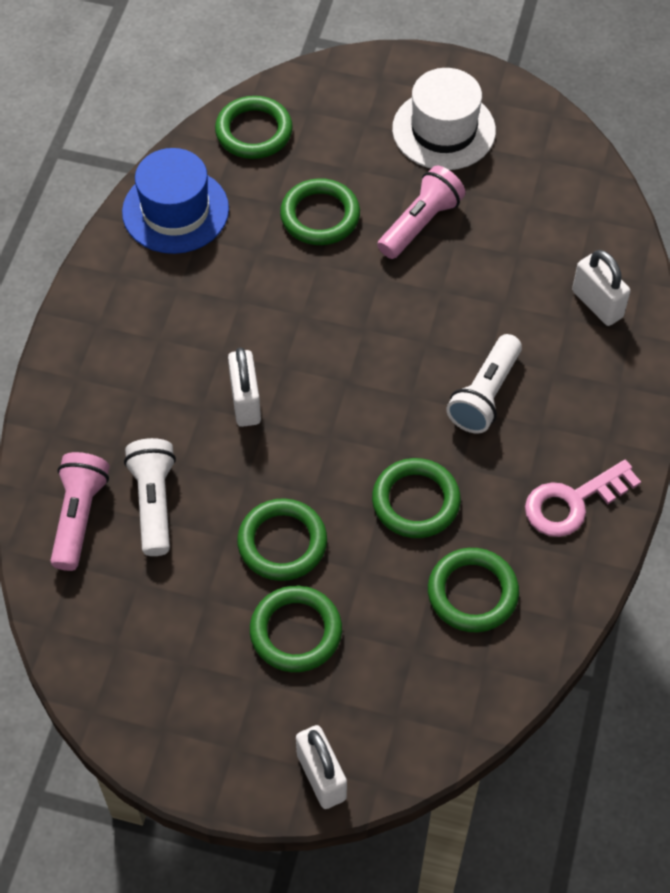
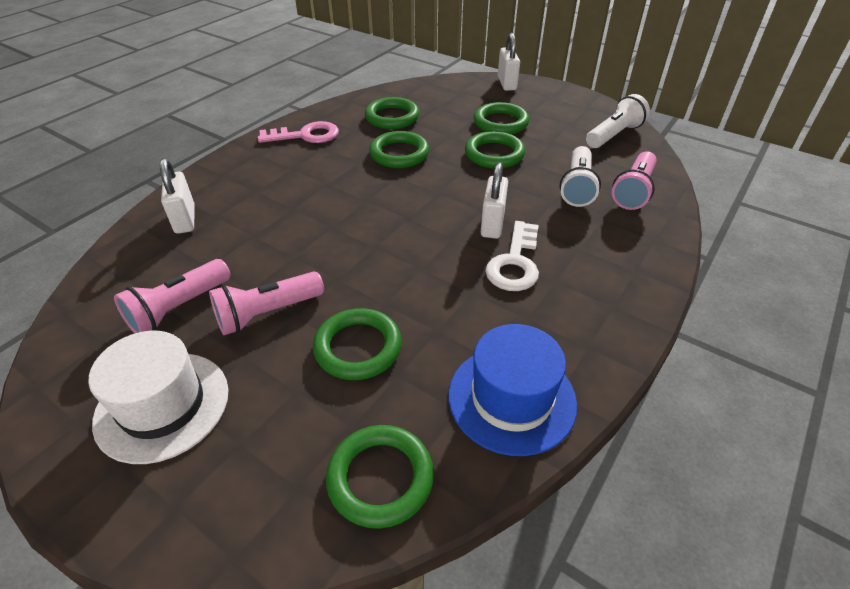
camera: 160 degrees left, 15 degrees down
white flashlight [446,334,522,433] -> white flashlight moved to [586,94,650,148]
none -> pink flashlight [114,259,231,333]
none -> white key [485,221,539,291]

